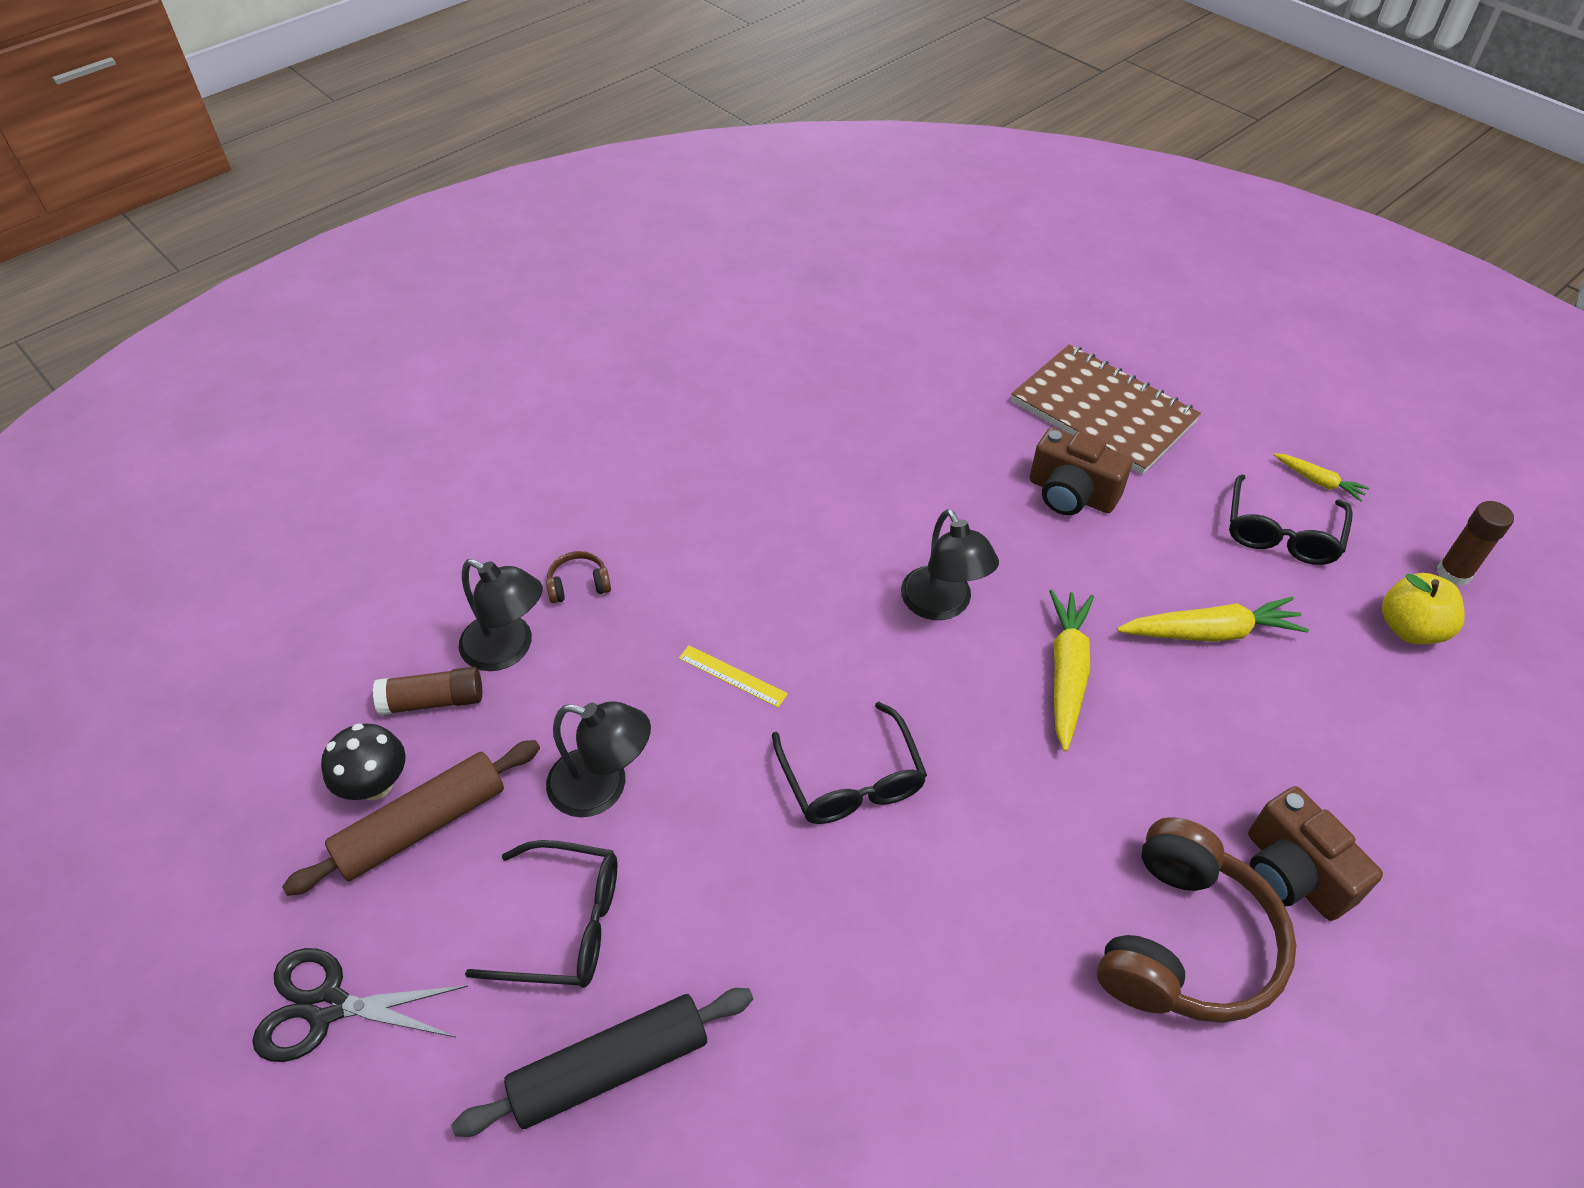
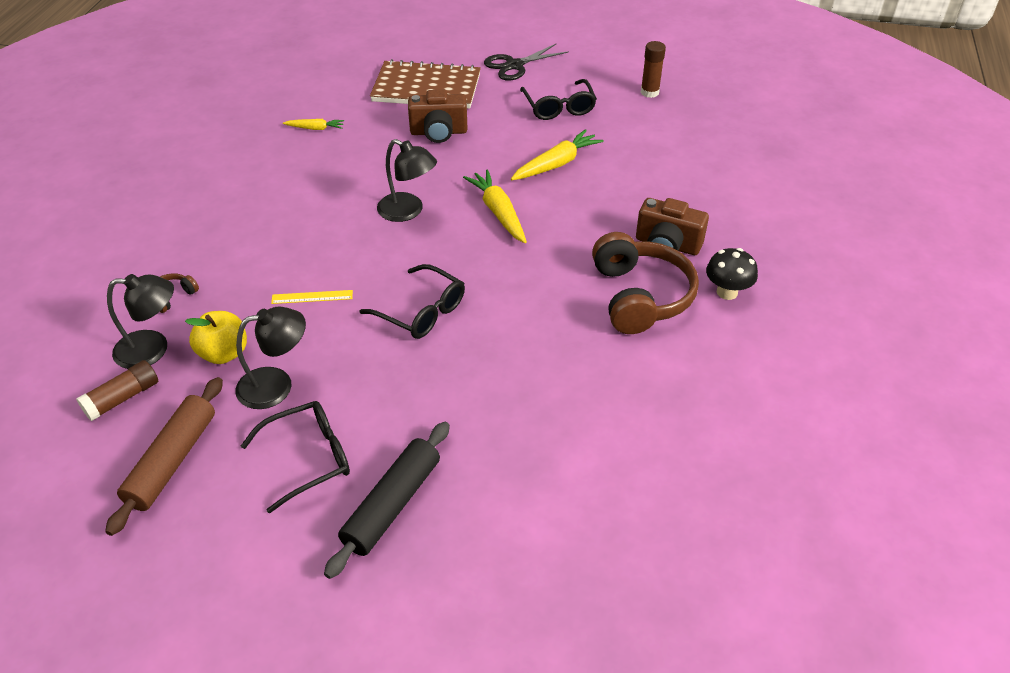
camera: 35 degrees left, 5 degrees down
black scissors [252,948,468,1062] -> black scissors moved to [484,44,569,81]
black mushroom [321,723,406,800] -> black mushroom moved to [706,248,758,300]
yellow carrot [1274,453,1369,502] -> yellow carrot moved to [283,119,344,130]
yellow apple [1382,573,1465,644] -> yellow apple moved to [185,311,247,364]

